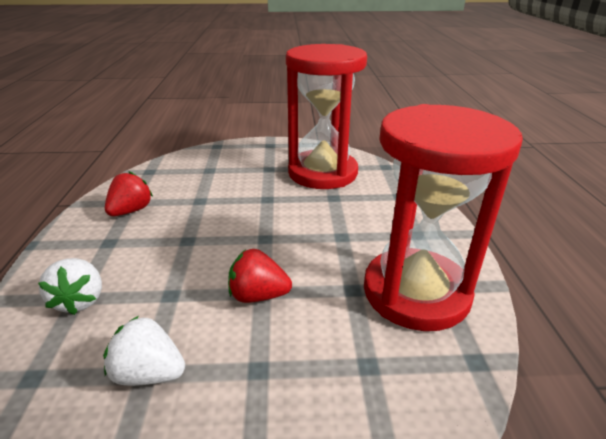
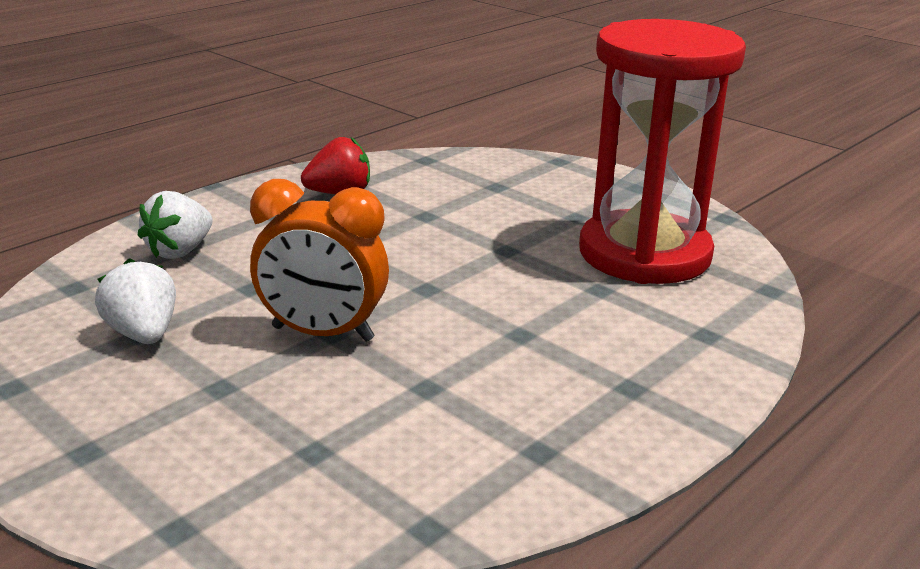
camera: 45 degrees right, 5 degrees down
red strawberry [228,249,292,303] -> orange clock [250,179,389,342]
red hourglass [364,104,523,331] -> none

